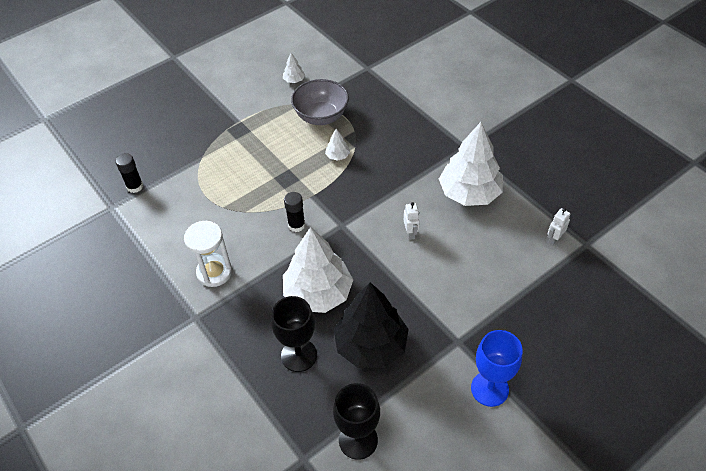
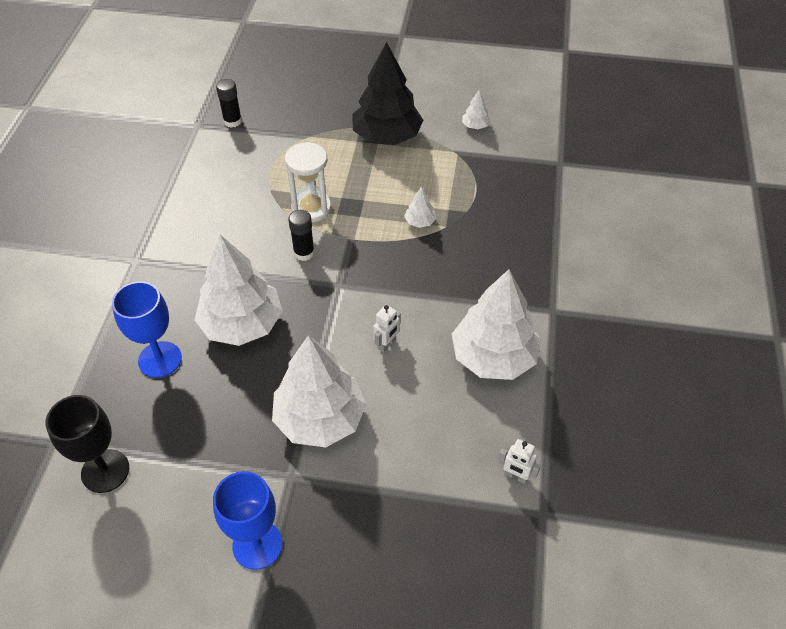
camera: 45 degrees right, 0 degrees up
white hourglass [184,221,232,287] -> white hourglass moved to [285,142,331,222]
black goblet [271,296,317,372] -> blue goblet [112,281,182,378]
grey bowl [291,79,349,125] -> none
black tree [333,282,409,368] -> black tree moved to [352,42,423,145]
white robot [547,208,570,245] -> white robot turned 150 degrees counterclockwise [498,439,541,484]
none -> white tree [272,335,366,447]

